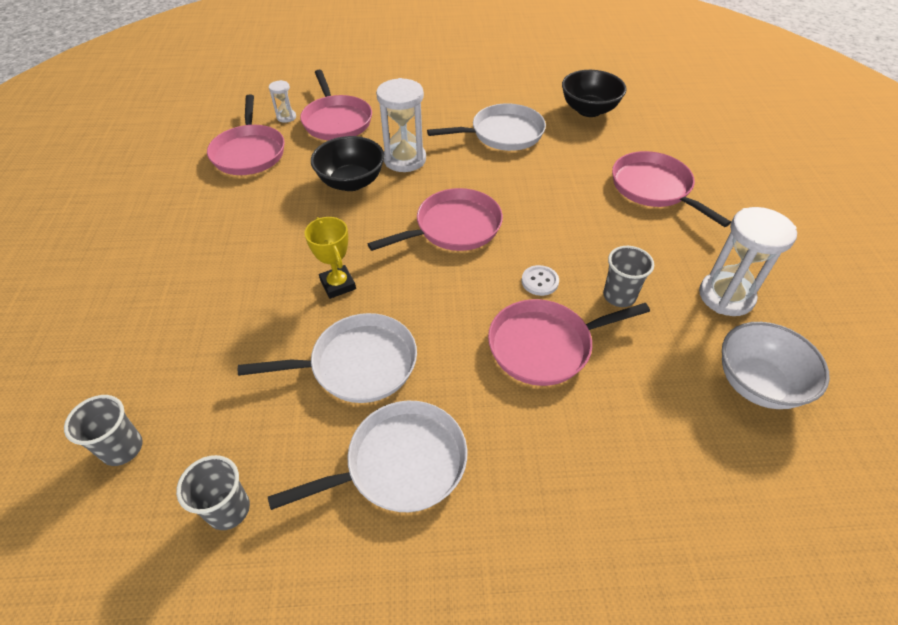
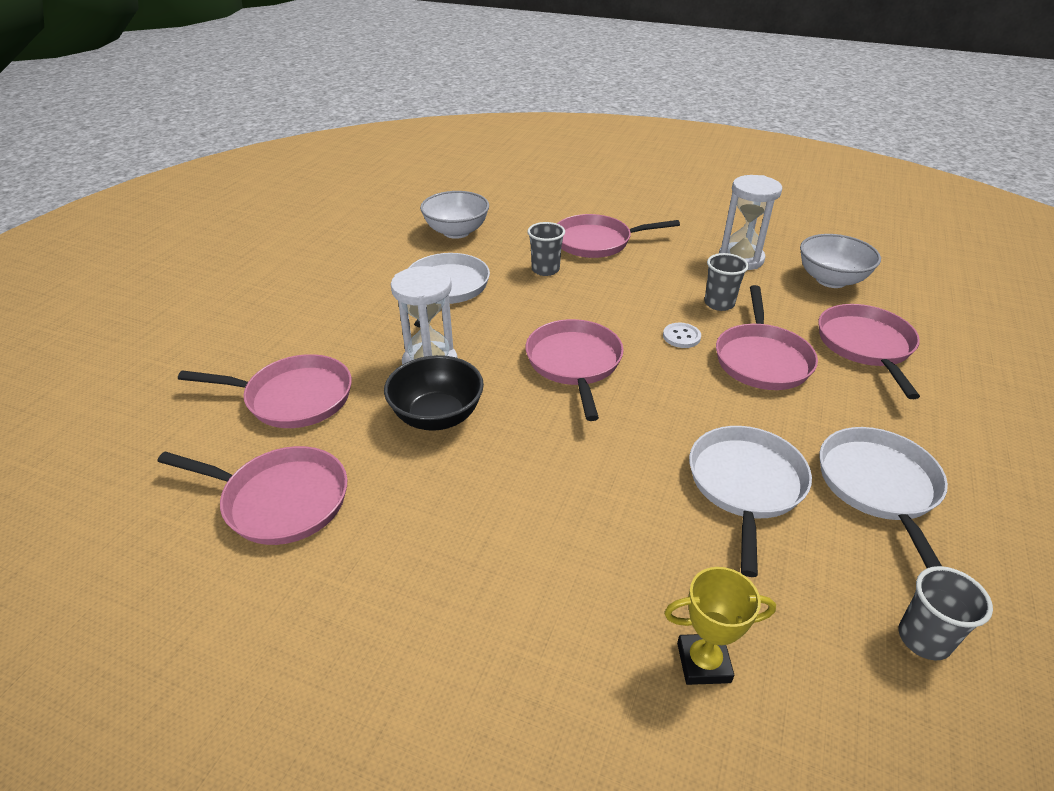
camera: 65 degrees left, 10 degrees down
grey cup [64,395,143,466] -> grey cup moved to [527,222,565,276]
white hourglass [269,80,296,123] -> none
yellow trophy [305,217,356,299] -> yellow trophy moved to [664,567,776,685]
black bowl [562,70,627,117] -> white bowl [420,191,489,239]
none -> pink pan [818,304,920,399]

